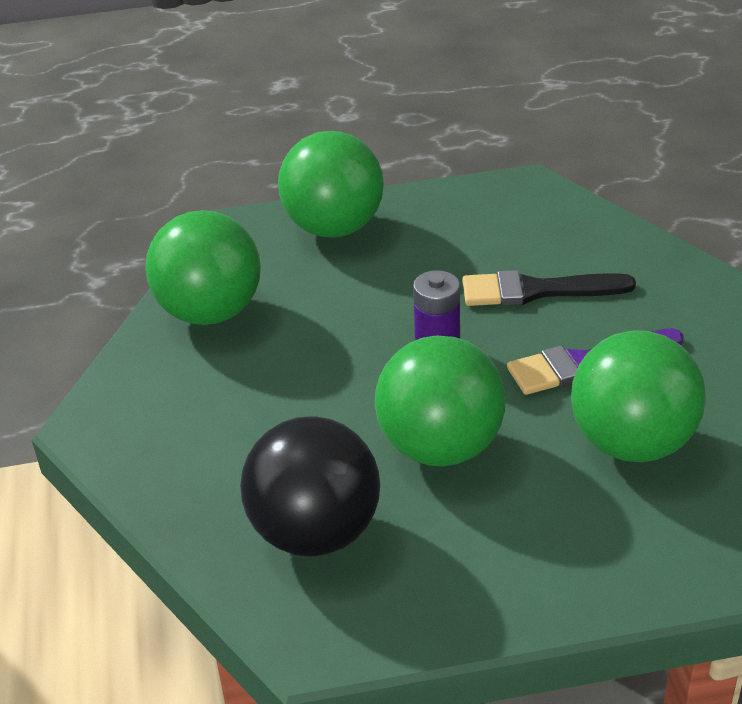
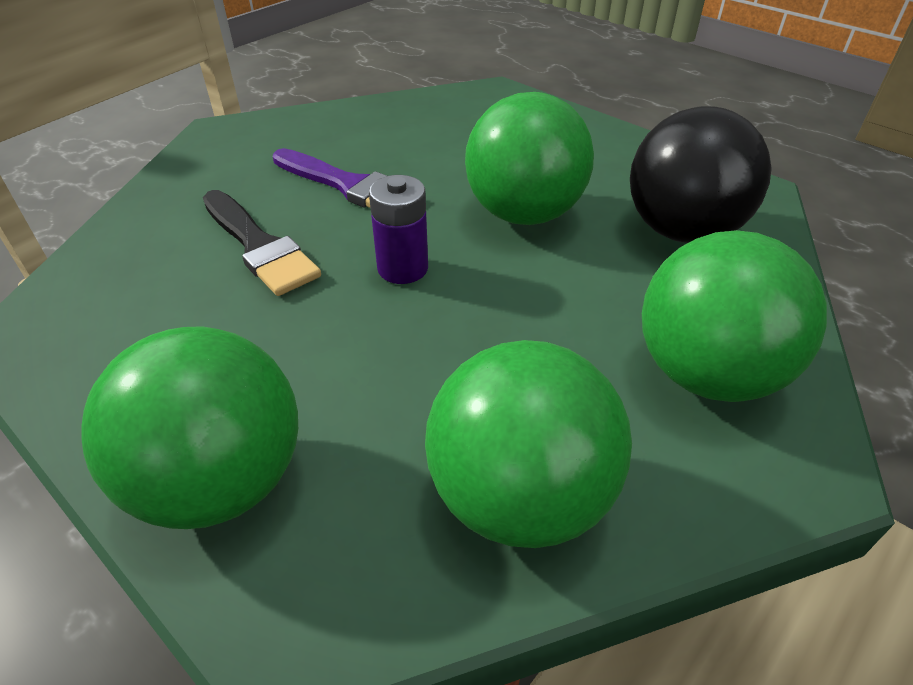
camera: 130 degrees left, 5 degrees up
green ball [571,331,706,462] -> green ball moved to [642,230,827,402]

